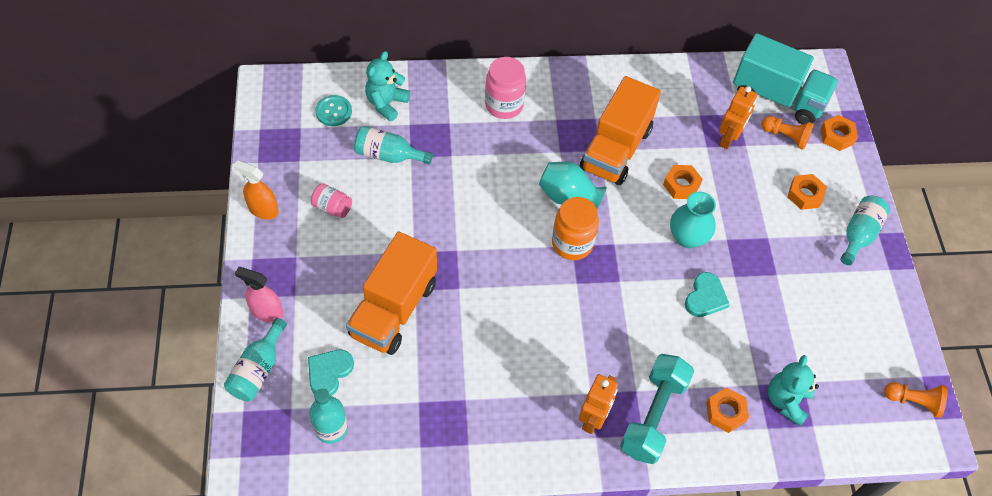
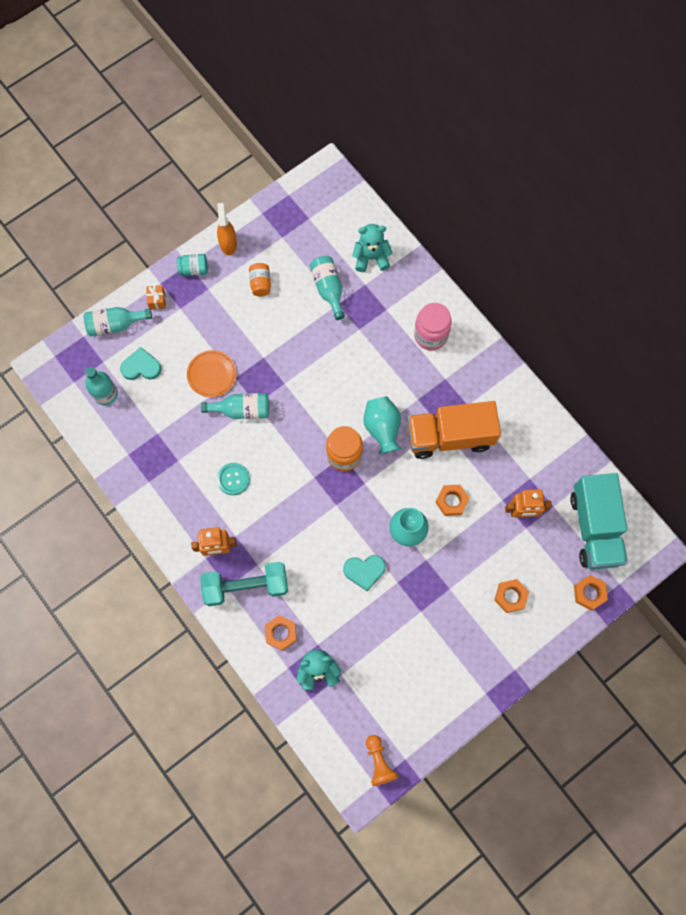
camera: 60 degrees right, 15 degrees up
pink spray bottle [235,267,284,322] -> orange gift [146,285,166,310]
pink jar [311,183,352,218] -> orange jar [249,263,271,296]
turquoise button [315,95,352,126] -> turquoise button moved to [217,463,250,495]
orange truck [346,232,437,355] -> orange plate [187,350,236,397]
orange pawn [761,116,814,150] -> none
turquoise bottle [841,196,890,265] -> turquoise bottle moved to [201,393,269,419]
none -> turquoise jar [177,254,208,276]

